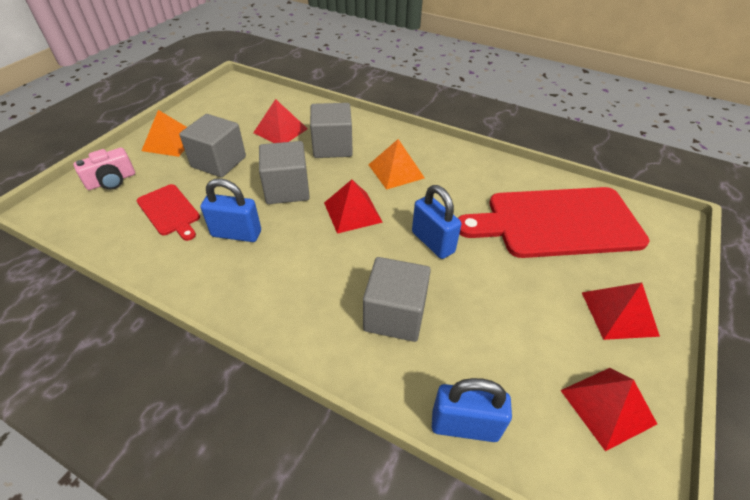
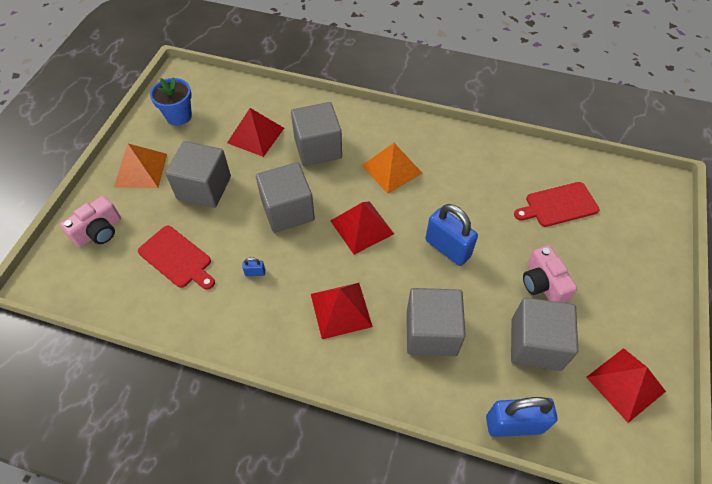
camera: 10 degrees left, 10 degrees up
blue padlock [200,178,261,242] -> blue padlock [242,257,265,276], size x0.42
red cutting board [458,187,649,258] -> red cutting board [514,182,599,227], size x0.48
red pyramid [582,282,660,340] -> red pyramid moved to [311,283,373,339]
none -> blue flower pot [150,77,192,126]
none -> grey cube [511,298,578,371]
none -> pink camera [523,245,577,303]

